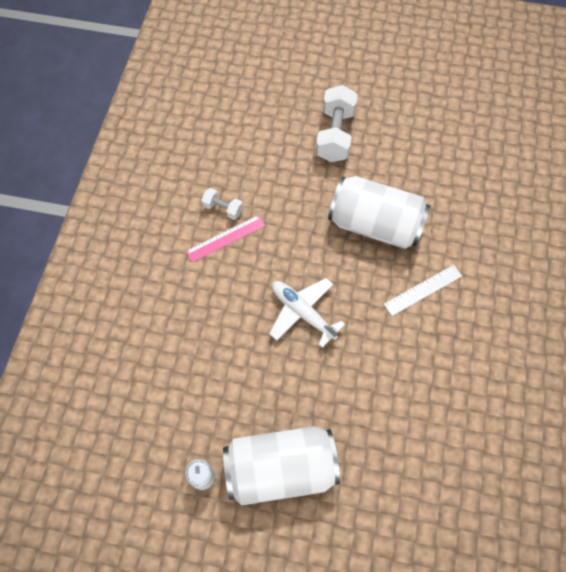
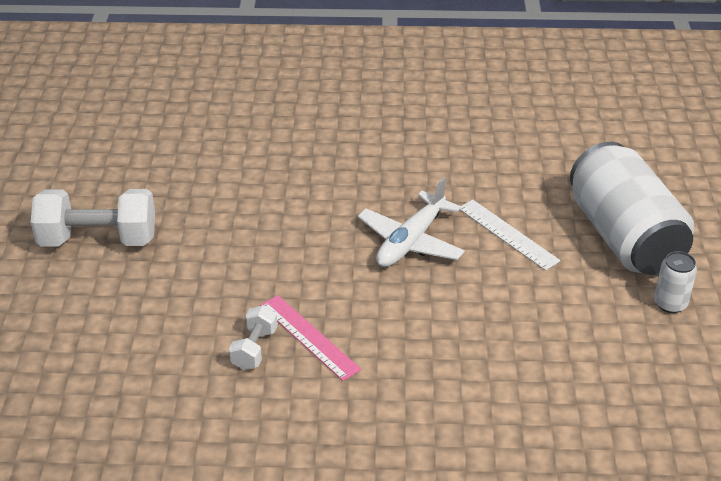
camera: 100 degrees left, 25 degrees down
white can [328,176,430,249] -> none
white ruler [384,265,462,316] -> white ruler moved to [460,199,561,271]

